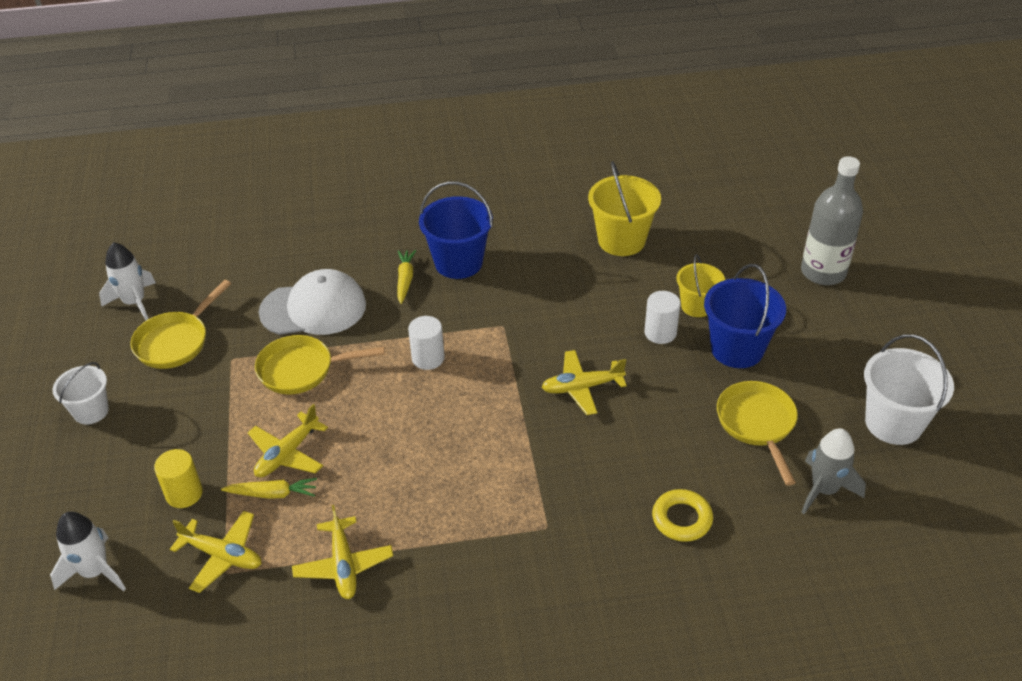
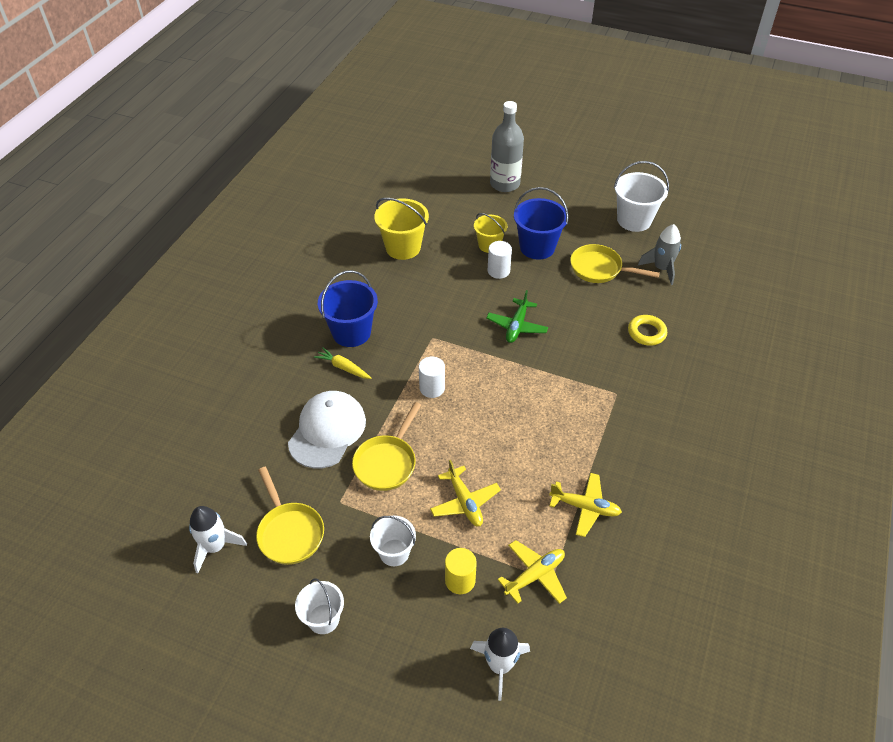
camera: 60 degrees left, 5 degrees up
yellow carrot [221,478,317,499] -> none
yellow plane [542,350,627,415] -> green plane [486,290,548,343]
none -> white bucket [370,516,416,566]

